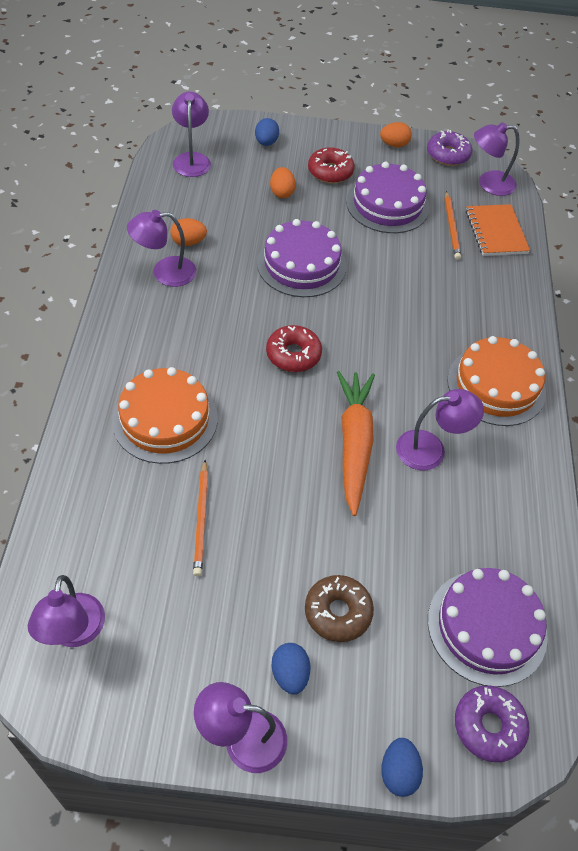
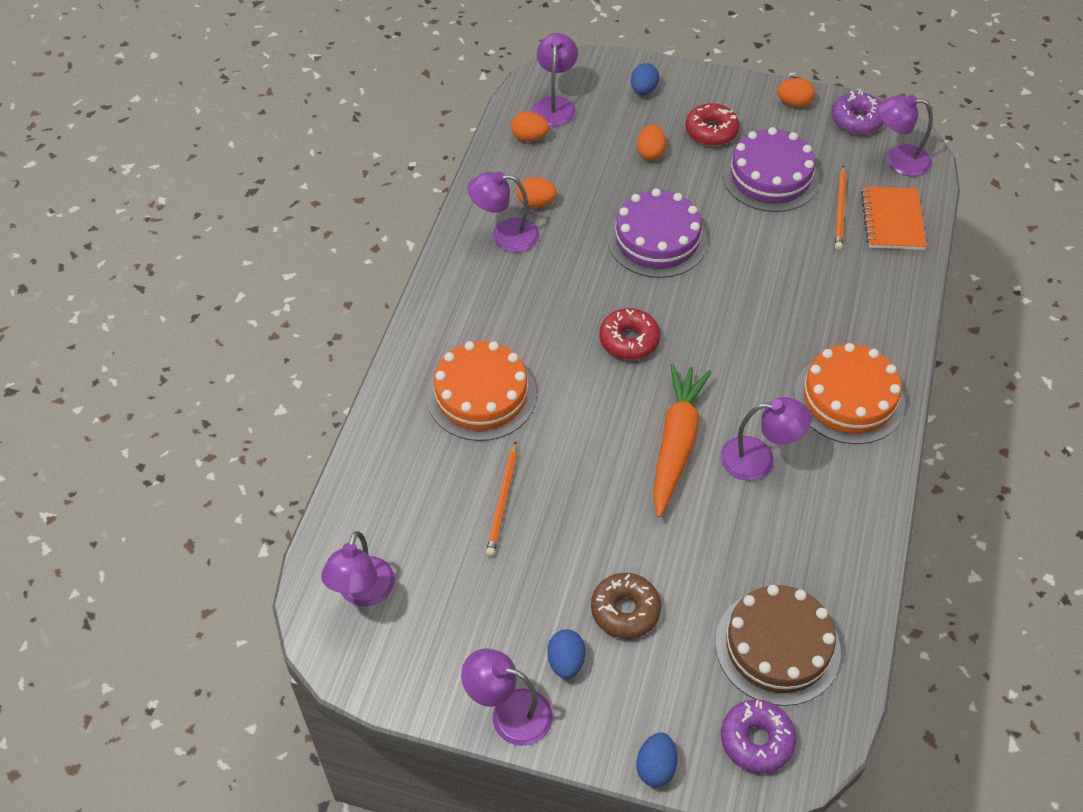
camera: 15 degrees right, 0 degrees up
purple cake [428,568,548,687] -> brown cake [715,585,841,706]
none -> orange egg [511,112,549,141]

